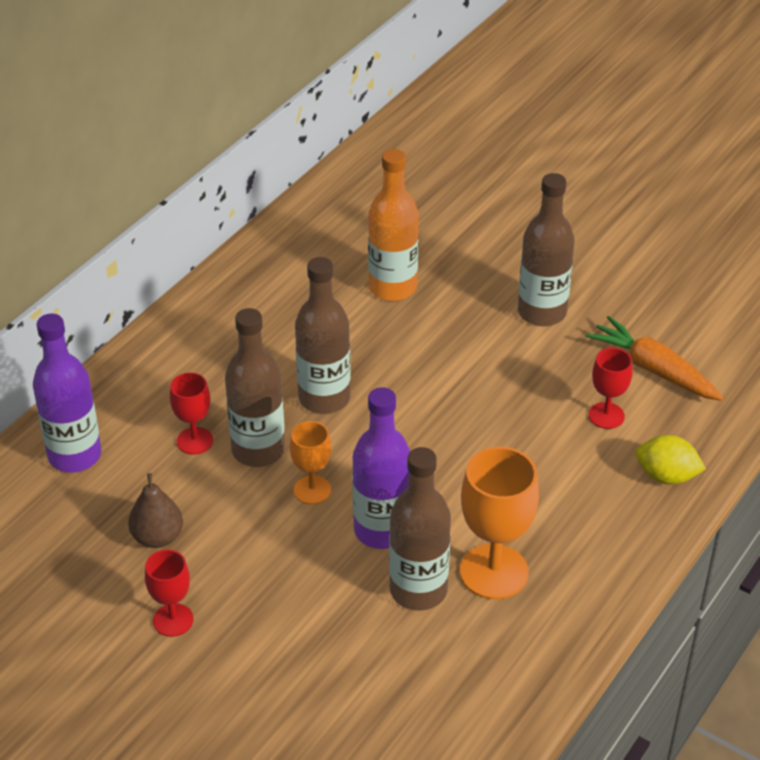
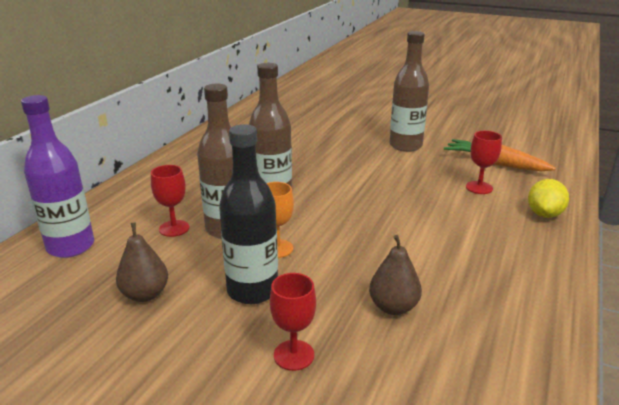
camera: 10 degrees left, 15 degrees down
red goblet [145,549,194,637] -> red goblet moved to [270,273,316,371]
purple bottle [352,387,410,549] -> none
orange bottle [368,149,419,301] -> none
brown bottle [389,447,451,611] -> brown pear [369,235,422,315]
orange goblet [460,447,539,599] -> none
yellow lemon [635,435,706,485] -> yellow lemon turned 75 degrees counterclockwise [528,179,569,218]
none -> black bottle [219,124,278,304]

